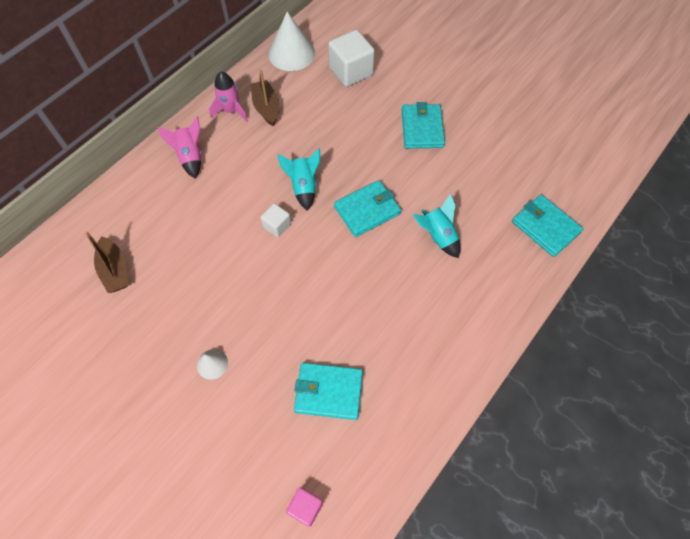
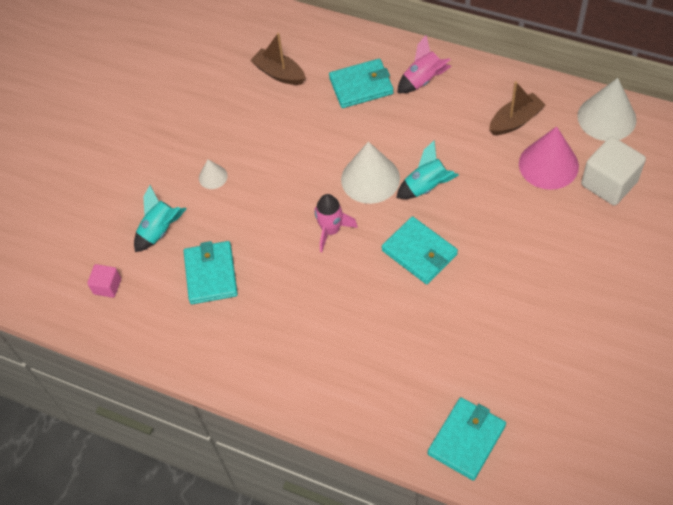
camera: 80 degrees right, 5 degrees down
brown boat [85,231,128,293] -> brown boat turned 75 degrees clockwise [250,33,305,85]
pink rocket [209,72,248,122] -> pink rocket moved to [315,194,358,252]
white cube [260,203,291,238] -> white cone [341,141,400,204]
turquoise wallet [402,102,445,148] -> turquoise wallet moved to [329,58,394,108]
turquoise rocket [413,193,461,258] -> turquoise rocket moved to [134,185,187,252]
none -> pink cone [519,126,579,190]

